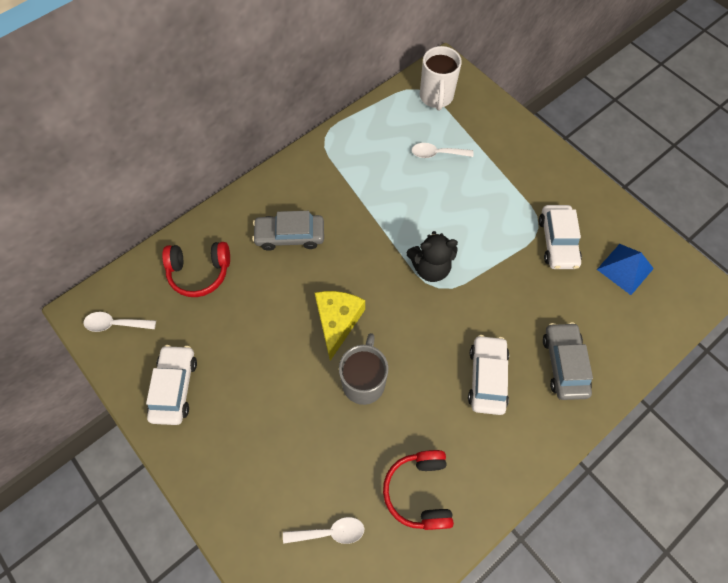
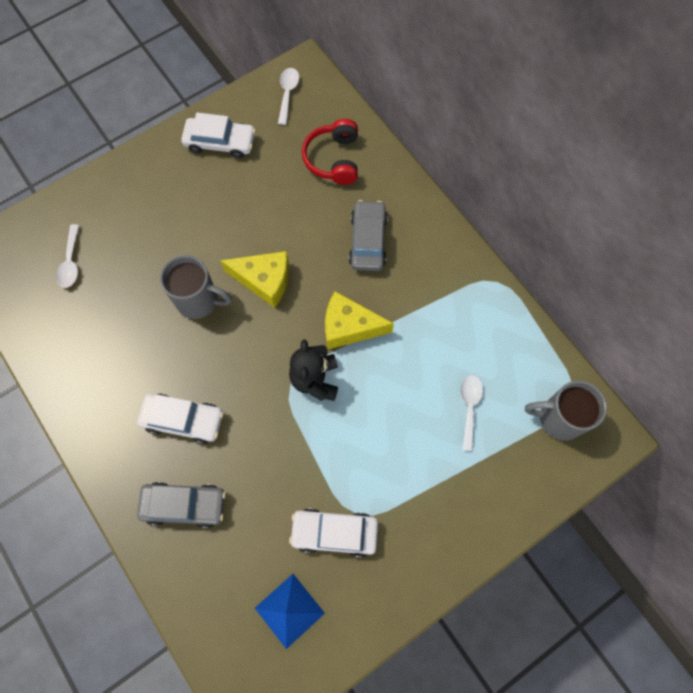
camera: 95 degrees right, 5 degrees up
red headphones [383,450,454,530] -> none
white mug [420,46,462,111] -> grey mug [525,381,607,441]
none -> yellow cheese [325,291,394,349]

